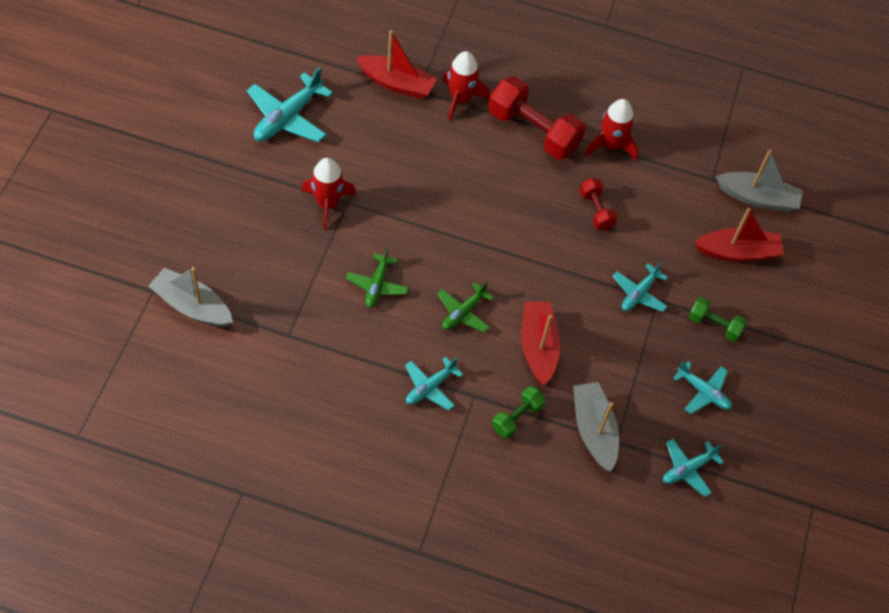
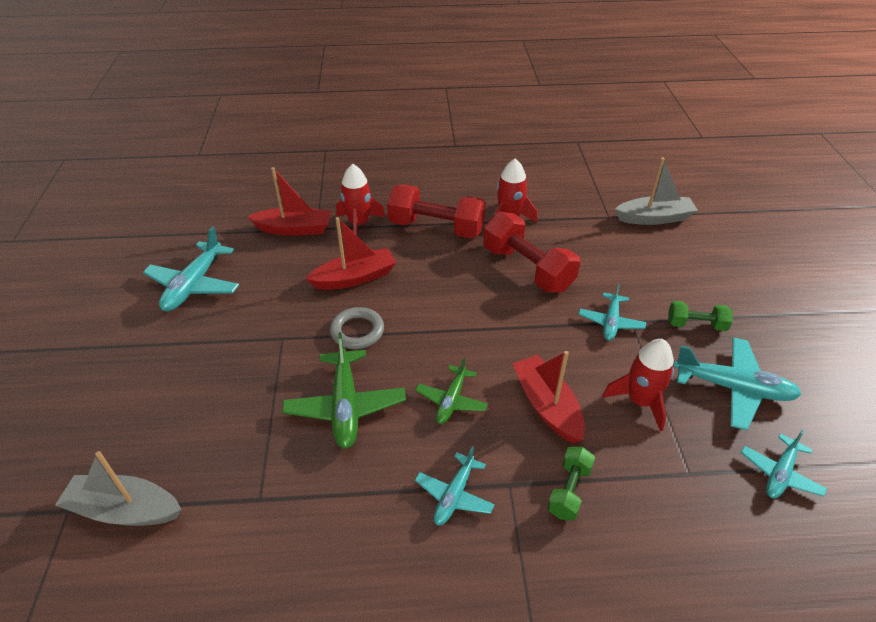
camera: 15 degrees left, 15 degrees down
red rocket [301,158,356,230] -> red rocket moved to [602,339,674,431]
green plane [346,247,409,308] -> green plane [282,332,406,449], size x1.63
grey boat [573,382,619,472] -> none
red dumbbell [579,178,617,230] -> red dumbbell [483,212,581,292], size x1.91
turquoise plane [673,361,732,414] -> turquoise plane [673,337,801,431], size x1.63
red boat [694,208,784,261] -> red boat moved to [305,217,396,290]
none -> grey ring [330,307,384,349]

